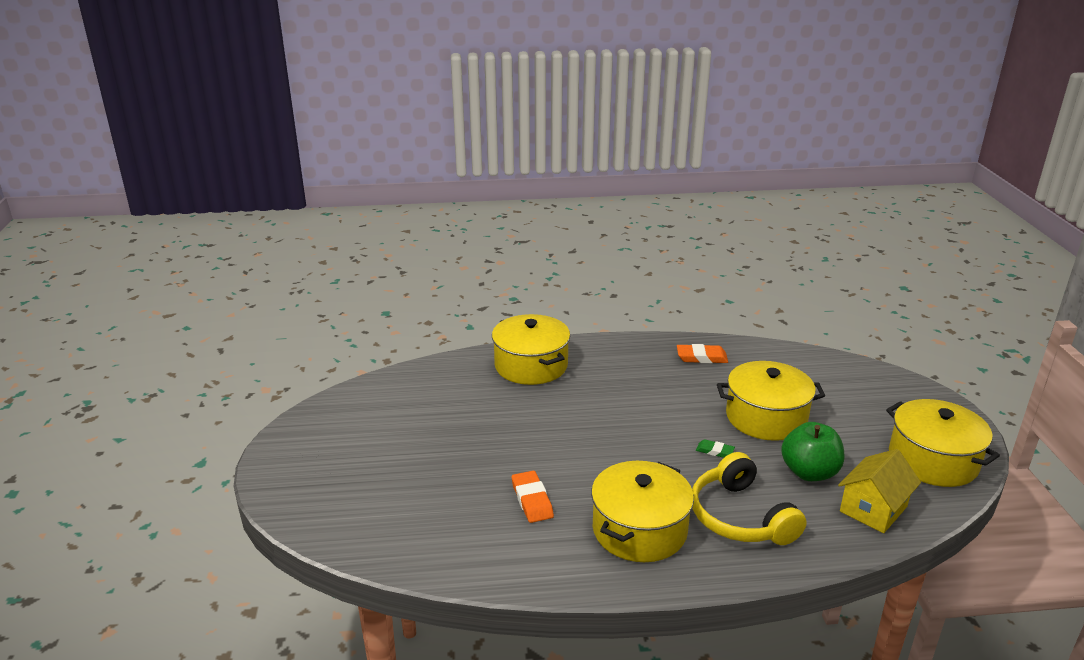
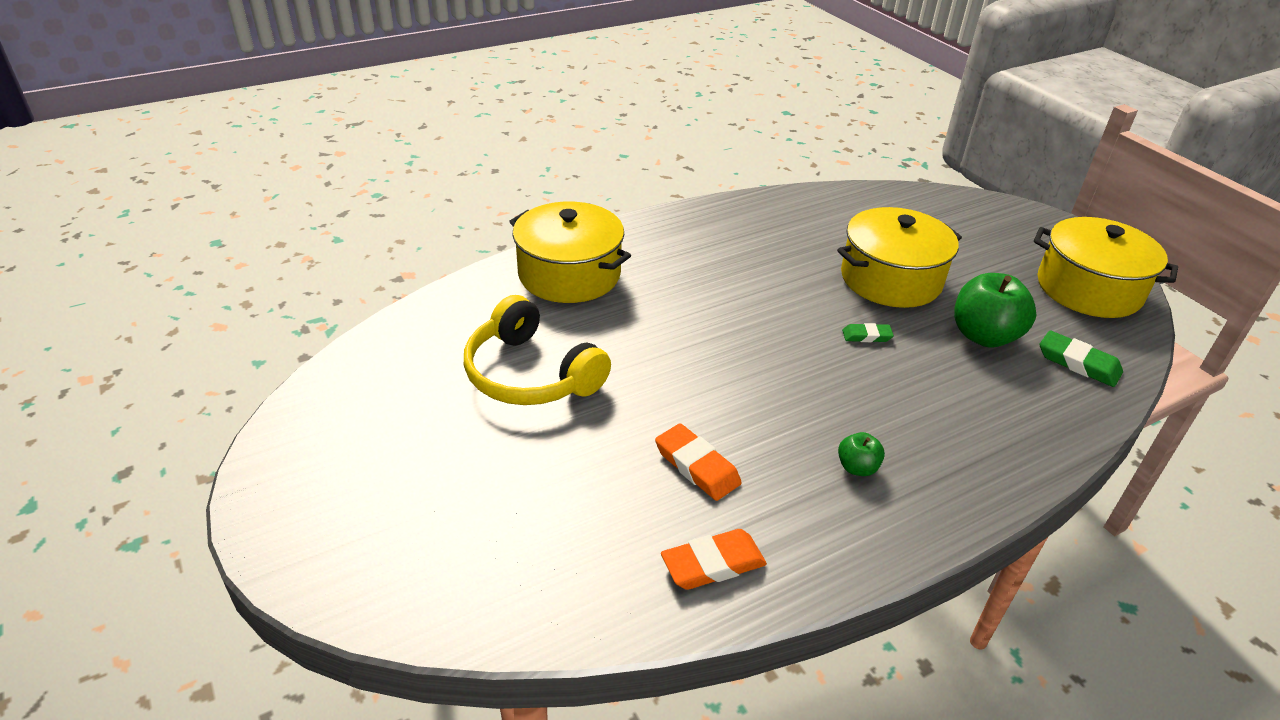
camera: 25 degrees left, 10 degrees up
yellow pot [591,461,694,562] -> green apple [838,432,885,476]
orange eraser [677,344,728,363] -> orange eraser moved to [661,529,767,590]
yellow headphones [692,452,807,545] -> yellow headphones moved to [464,295,611,405]
yellow house [838,449,921,533] -> green eraser [1039,330,1123,387]

